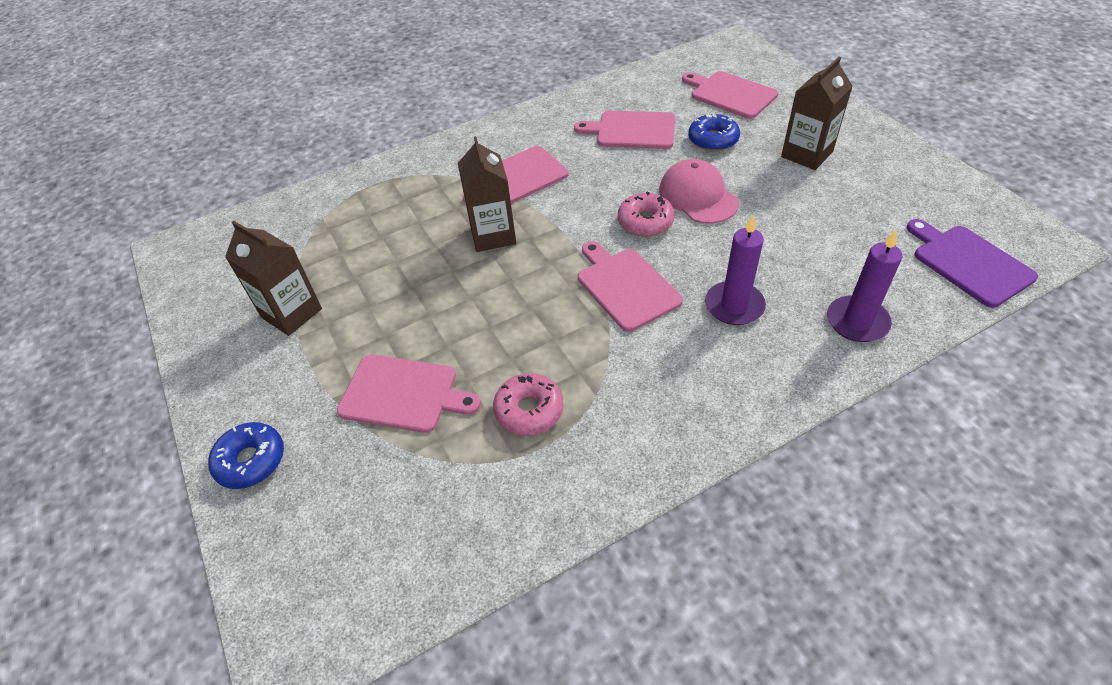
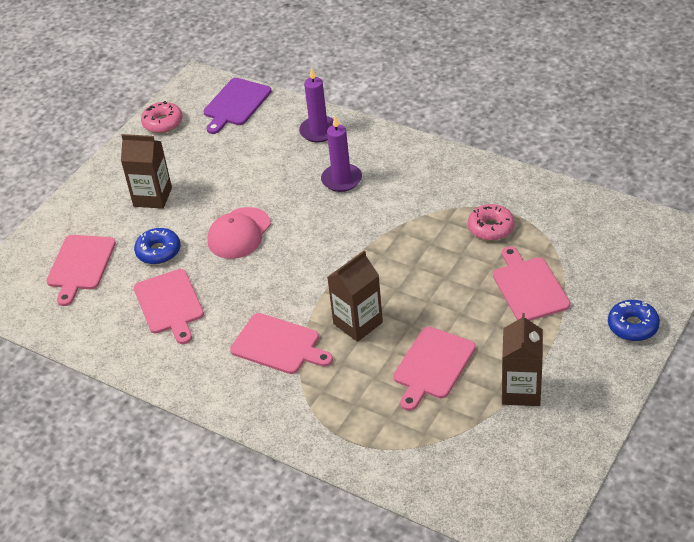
camera: 120 degrees left, 5 degrees down
pink cutting board [578,241,683,332] -> pink cutting board moved to [393,327,476,411]
pink donut [618,192,675,236] -> pink donut moved to [141,101,183,133]

